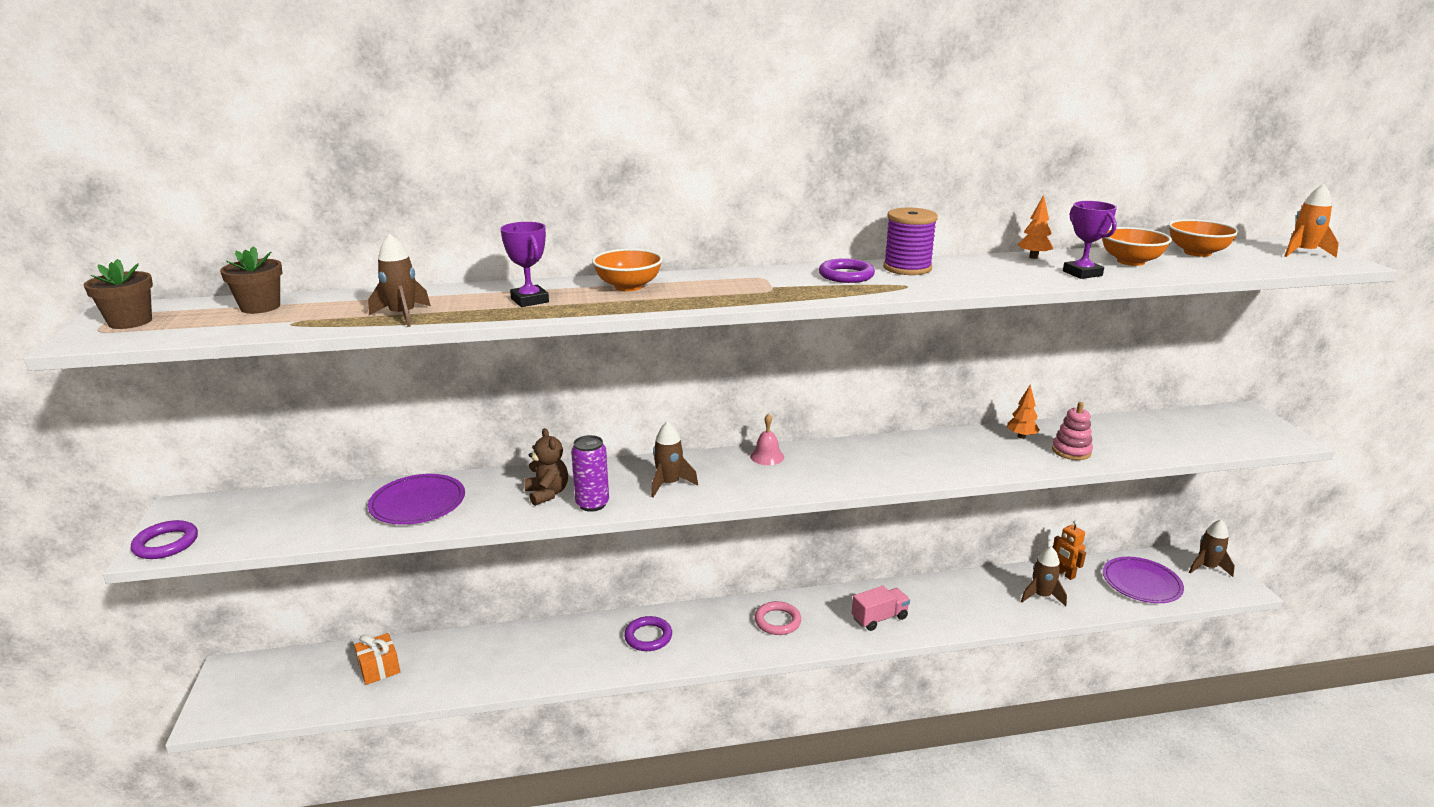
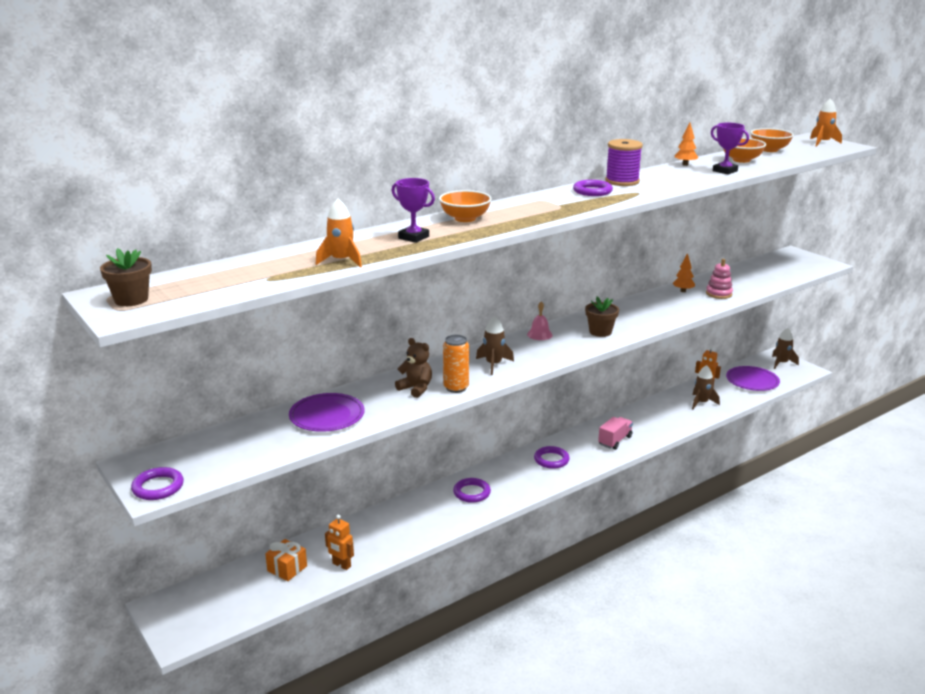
camera: 25 degrees left, 0 degrees up
brown flower pot [220,246,282,314] -> brown flower pot moved to [585,296,619,337]
brown rocket [368,234,431,327] -> orange rocket [315,199,362,267]
purple can [571,435,609,512] -> orange can [443,335,469,393]
pink ring [755,601,801,635] -> purple ring [534,446,570,469]
none -> orange robot [325,515,354,570]

